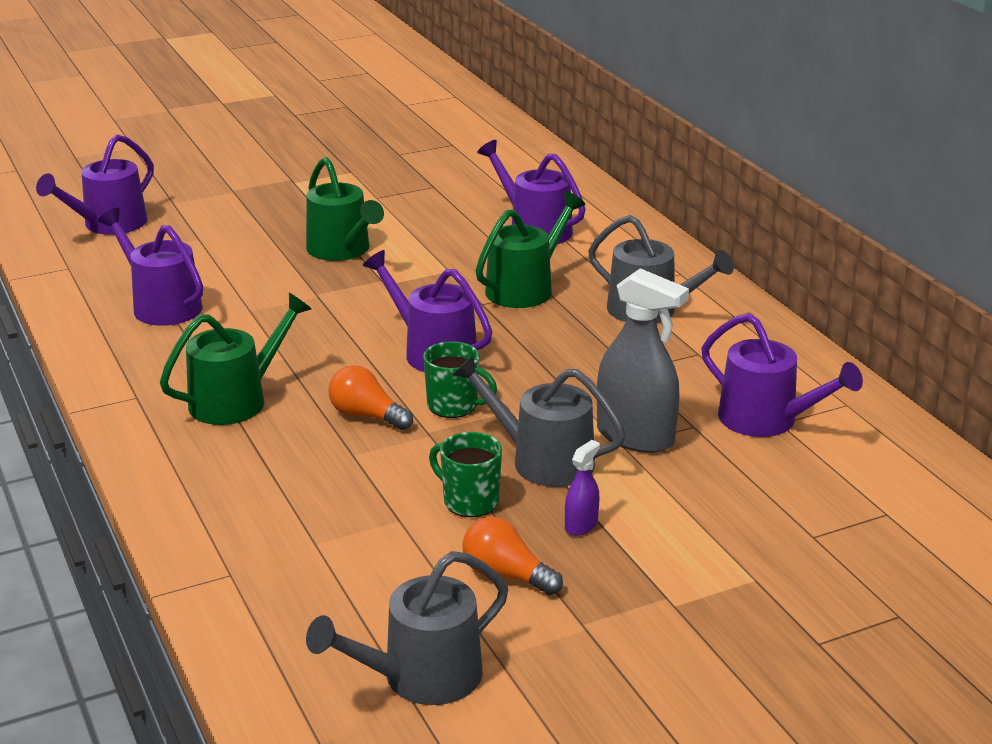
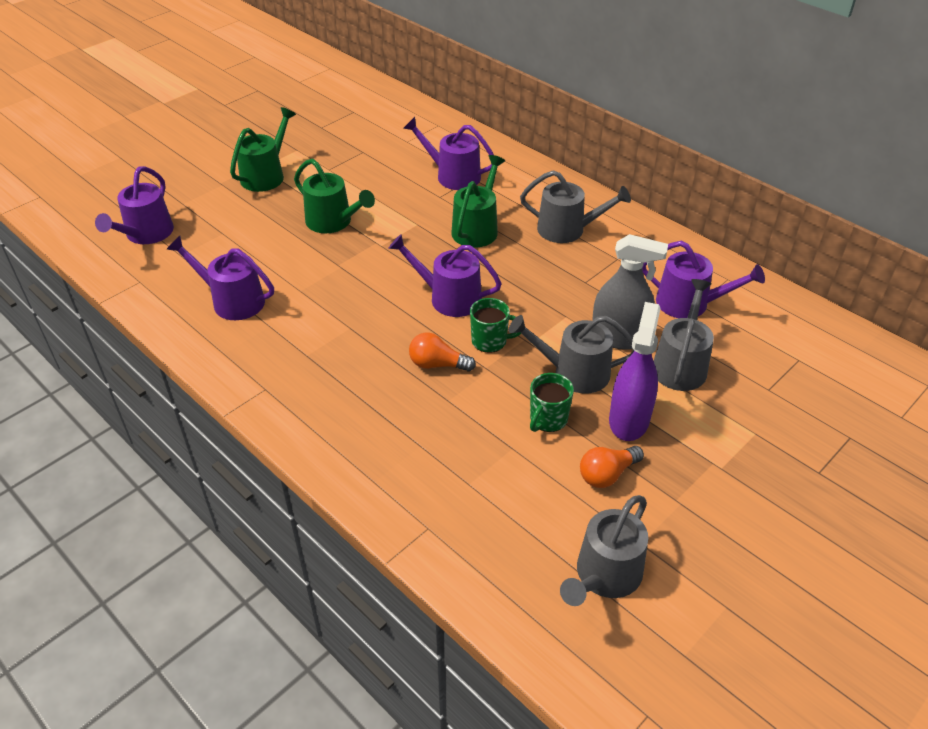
camera: 20 degrees left, 15 degrees up
green watering can [160,293,311,425] -> green watering can moved to [230,107,296,192]
green mug [429,432,502,517] -> green mug turned 75 degrees counterclockwise [530,373,574,432]
orange light bulb [462,517,563,595] -> orange light bulb turned 45 degrees counterclockwise [580,446,644,488]
purple spray bottle [565,440,600,536] -> purple spray bottle [609,302,661,441], size x2.14
none -> grey watering can [654,279,714,391]

